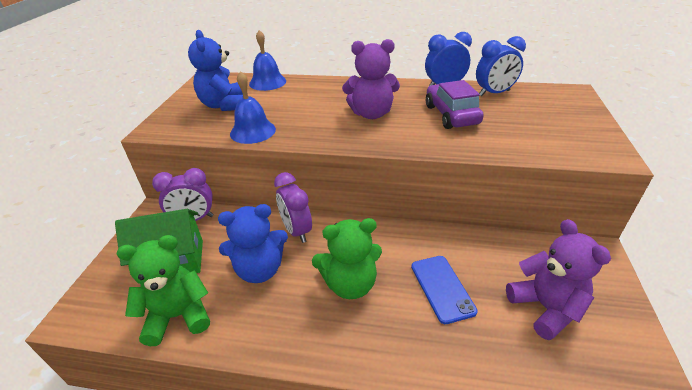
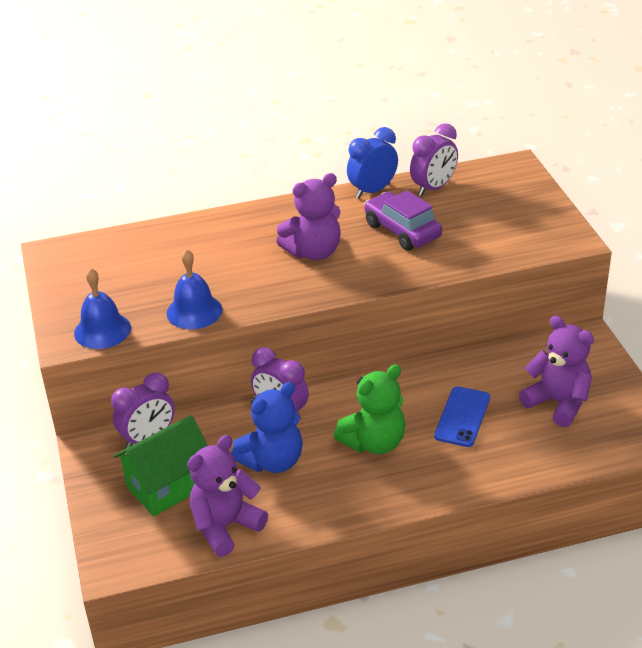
camera: 25 degrees left, 0 degrees up
green teddy bear [117,235,210,346] -> purple teddy bear [187,435,268,557]
blue teddy bear [188,30,243,111] -> none
blue bell [249,30,286,91] -> blue bell moved to [74,268,131,349]
blue phone [411,256,478,324] -> blue phone turned 60 degrees clockwise [434,386,490,447]
blue clock [476,36,526,96] -> purple clock [410,123,458,196]

